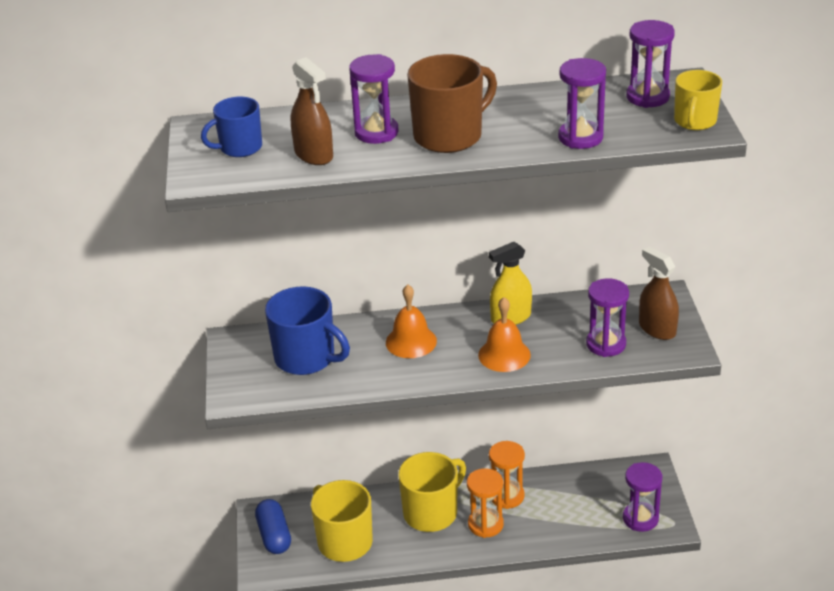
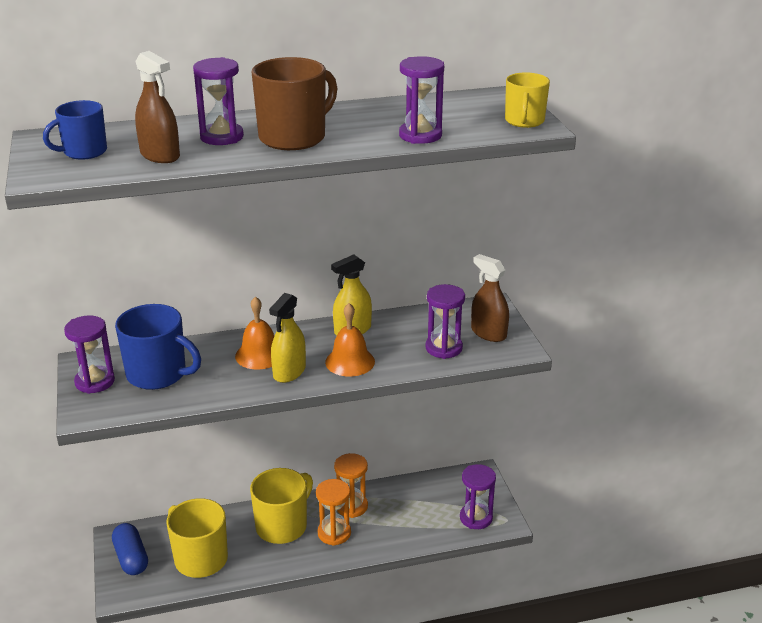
camera: 10 degrees left, 5 degrees down
purple hourglass [626,20,675,108] -> purple hourglass moved to [64,316,115,394]
none -> yellow spray bottle [269,293,306,383]

